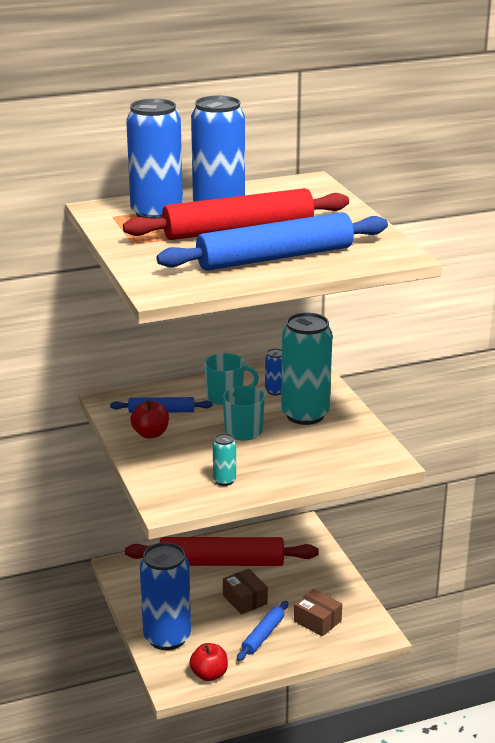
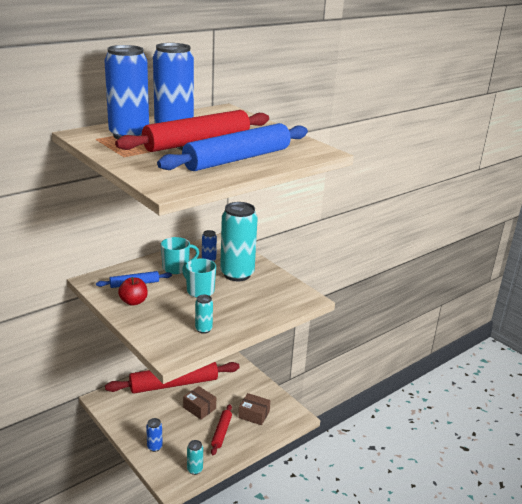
camera: 20 degrees left, 0 degrees up
blue can [140,542,191,650] -> blue can [146,418,163,452], size x0.44
red apple [189,643,228,681] -> turquoise can [187,440,203,475]
blue rolling pin [237,601,288,661] -> red rolling pin [211,404,232,455]

